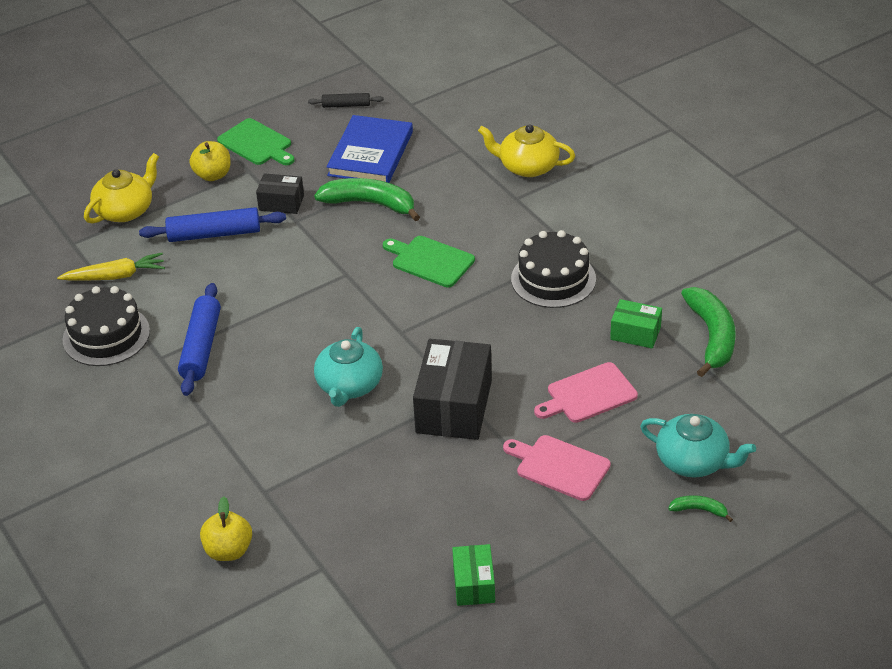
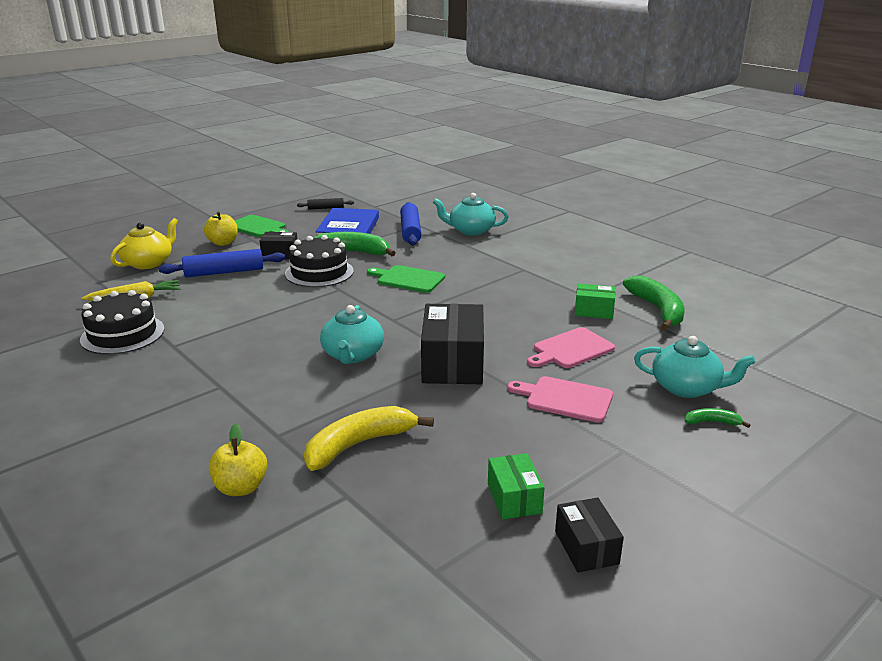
camera: 10 degrees left, 15 degrees down
blue rolling pin [178,283,221,396] -> blue rolling pin moved to [400,202,422,245]
yellow teapot [478,124,575,177] -> turquoise teapot [433,193,509,236]
black cake [511,230,596,308] -> black cake moved to [285,235,354,287]
none -> yellow banana [304,406,434,471]
none -> black box [555,498,624,573]

